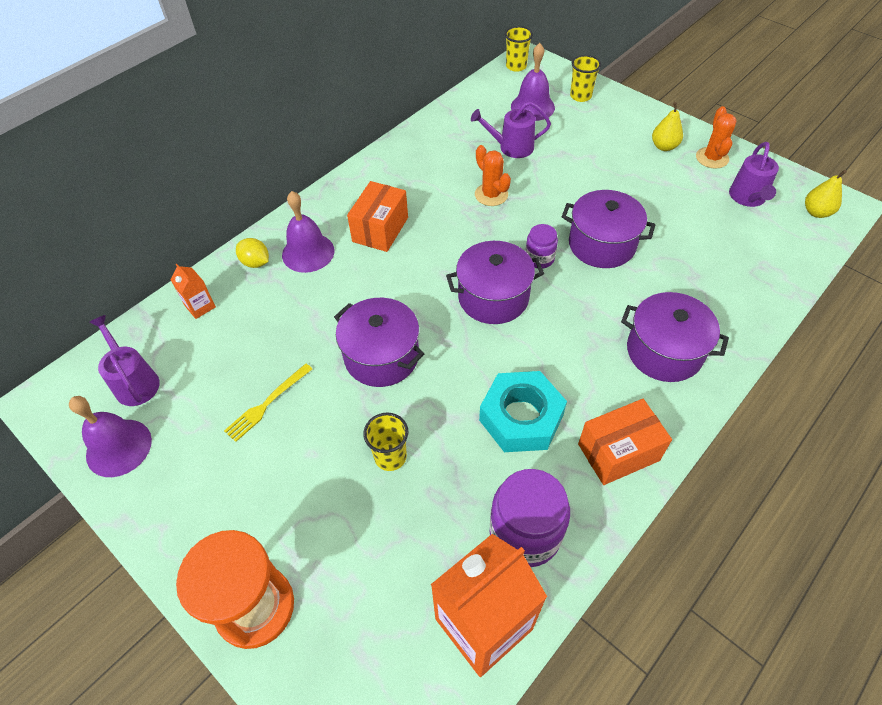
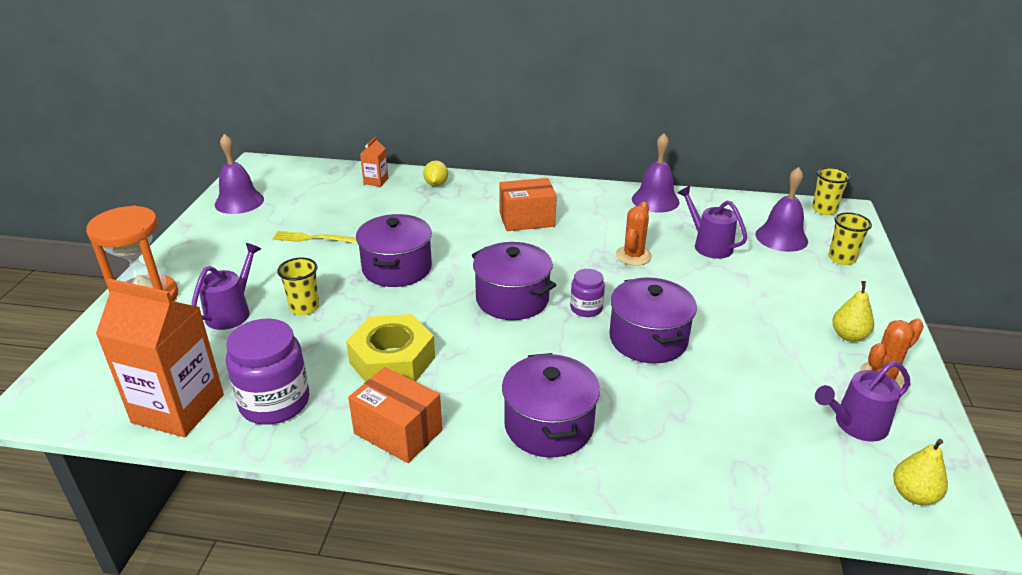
camera: 55 degrees right, 20 degrees down
purple watering can [89,315,160,406] -> purple watering can moved to [192,243,261,330]
purple bell [282,191,334,273] -> purple bell moved to [632,133,679,212]
turquoise nut [479,371,567,452] -> yellow nut [346,314,435,382]

